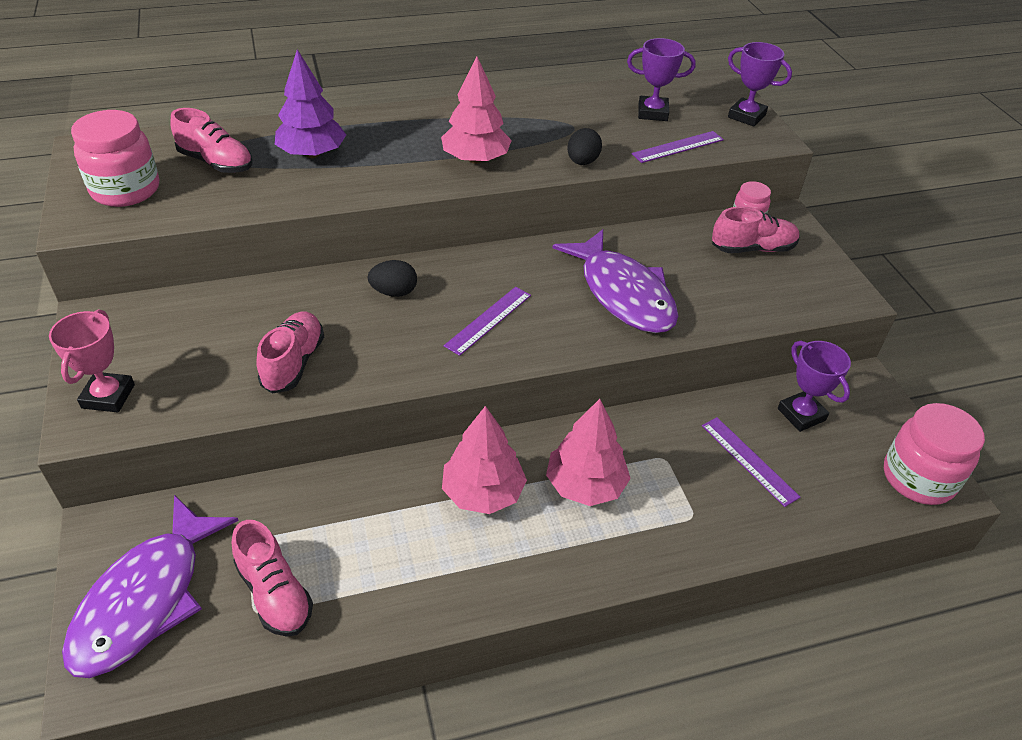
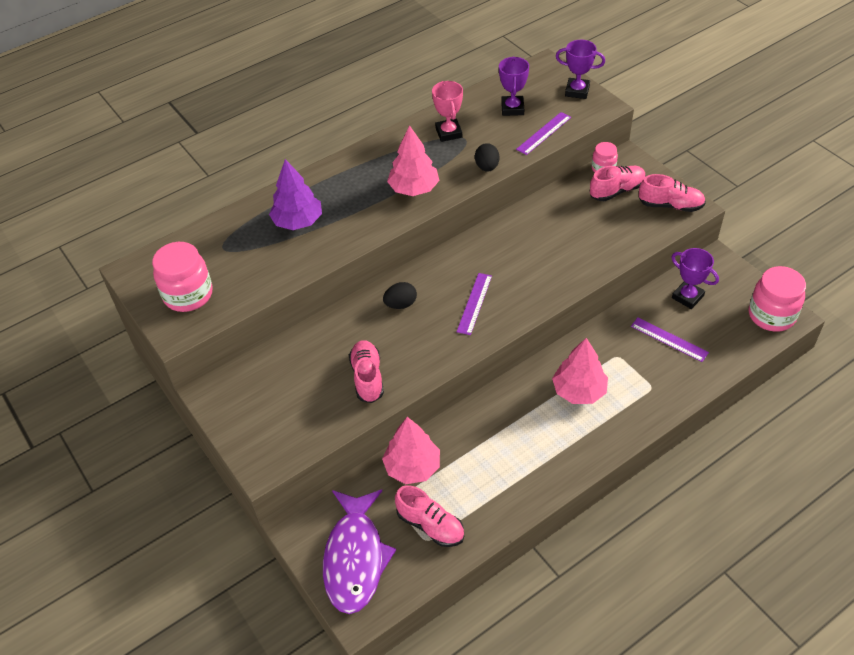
camera: 15 degrees left, 5 degrees up
pink trophy [49,309,135,412] -> pink trophy moved to [432,81,463,142]
pink shoe [170,108,253,173] -> pink shoe moved to [639,174,706,212]
pink tree [442,406,527,514] -> pink tree moved to [382,417,440,484]
purple fish [552,229,678,333] -> none
purple trophy [627,38,696,121] -> purple trophy turned 75 degrees counterclockwise [499,57,529,116]

